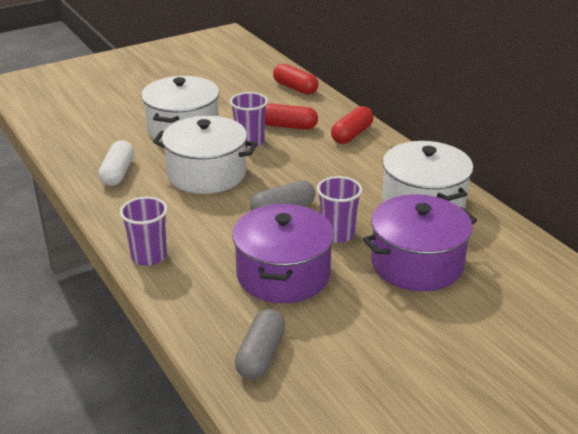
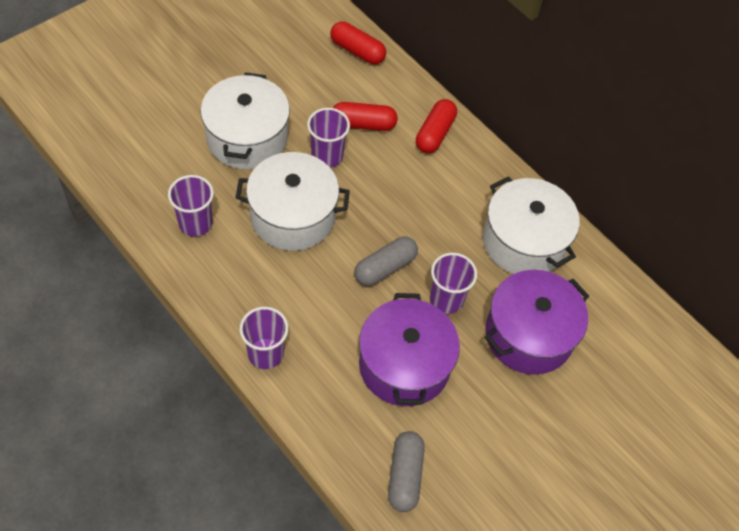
camera: 15 degrees left, 25 degrees up
white capsule [99,140,134,186] -> purple cup [168,175,214,237]

